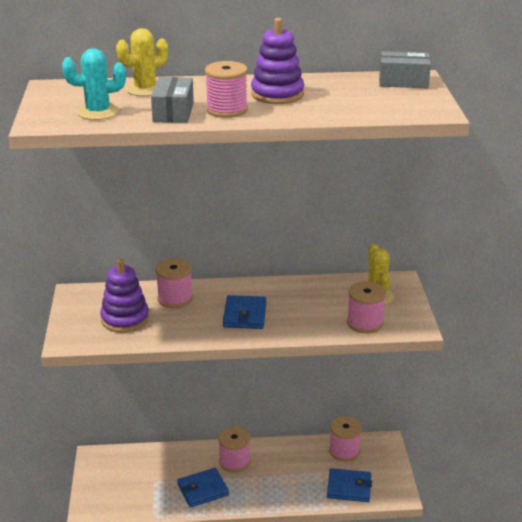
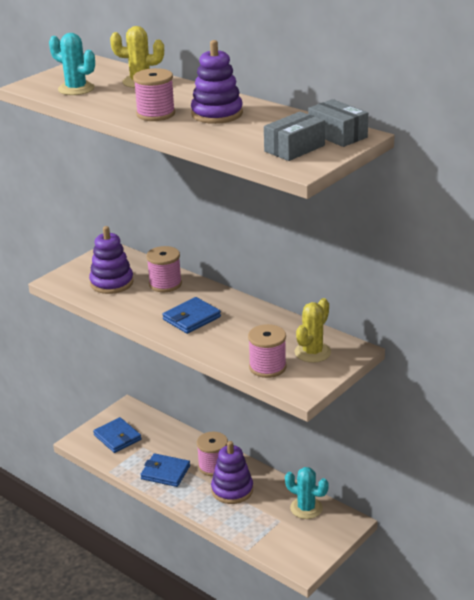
camera: 45 degrees right, 0 degrees up
grey box [151,77,194,123] -> grey box moved to [264,112,325,161]
blue wallet [327,468,372,502] -> blue wallet moved to [93,417,142,453]
pink spool [329,416,362,462] -> turquoise cactus [285,467,329,519]
none -> purple stacking toy [211,441,253,504]

